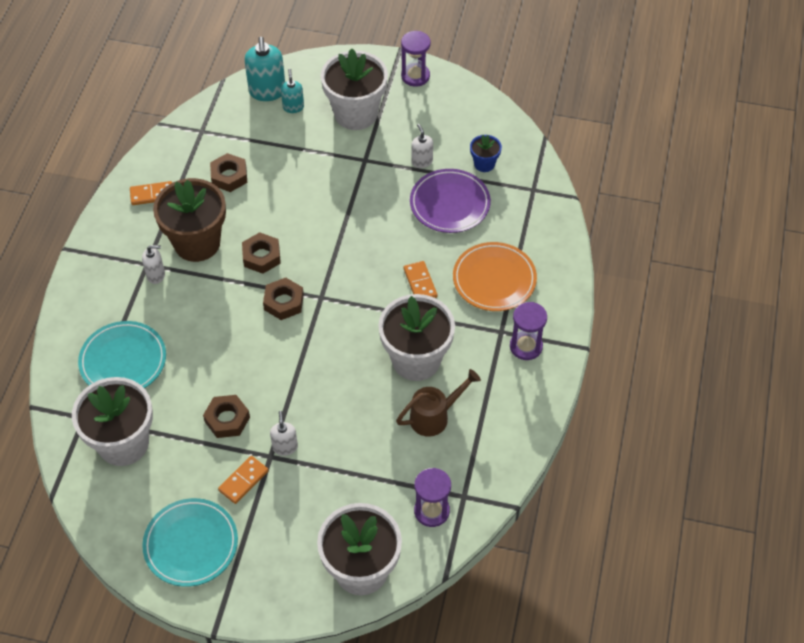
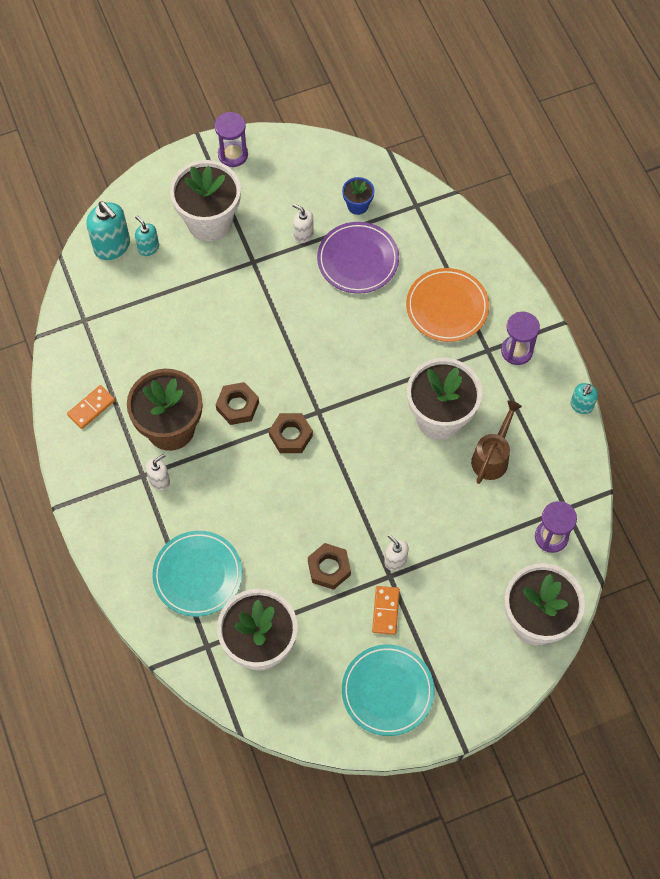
camera: 35 degrees left, 10 degrees up
brown nut [210,153,247,192] -> none
orange domino [404,261,437,298] -> none
none -> turquoise soap dispenser [570,383,598,414]

